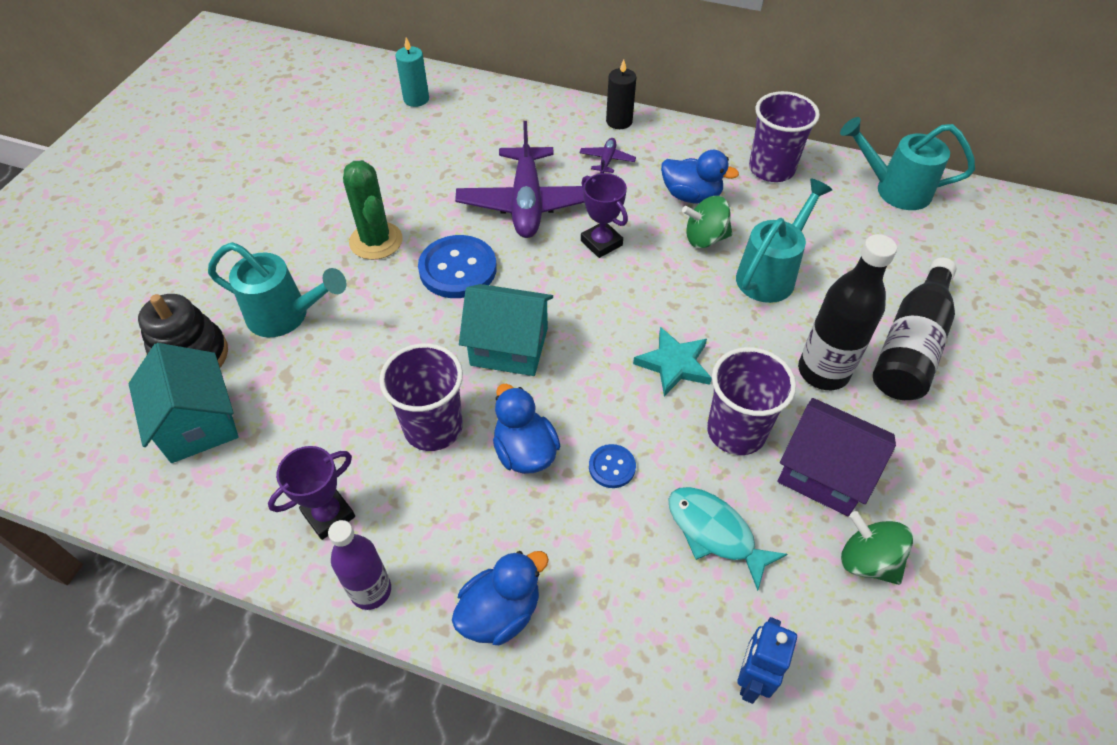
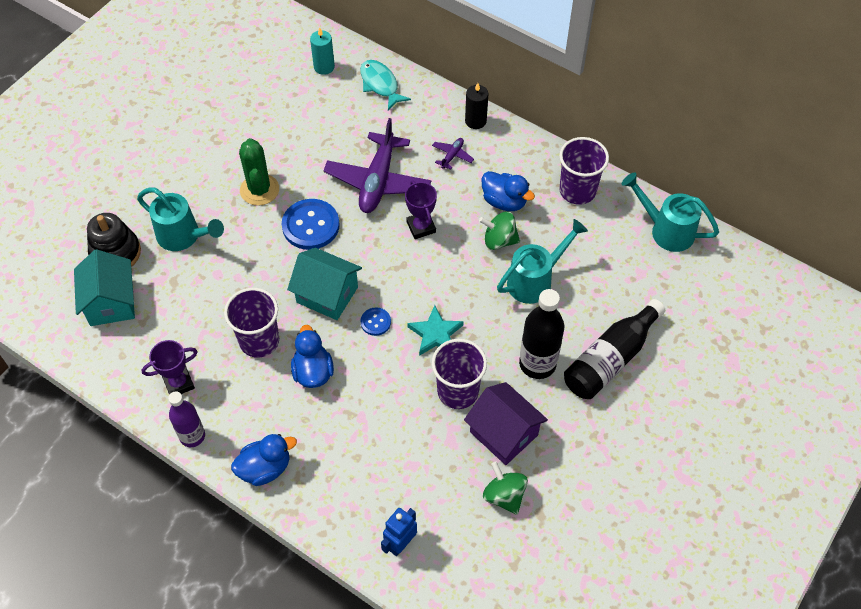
camera: 15 degrees right, 5 degrees up
blue button [589,444,636,488] -> blue button moved to [360,307,391,336]
turquoise fish [669,487,787,591] -> turquoise fish moved to [360,60,411,110]

